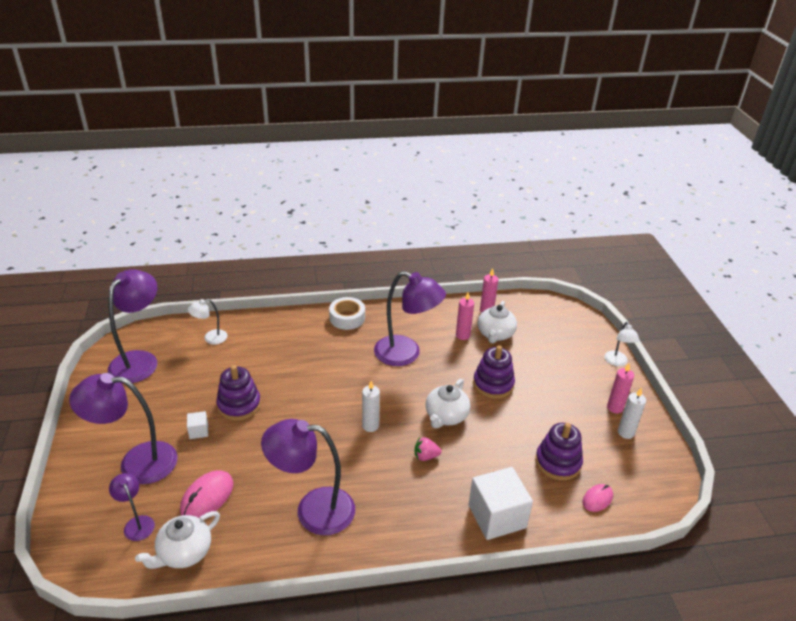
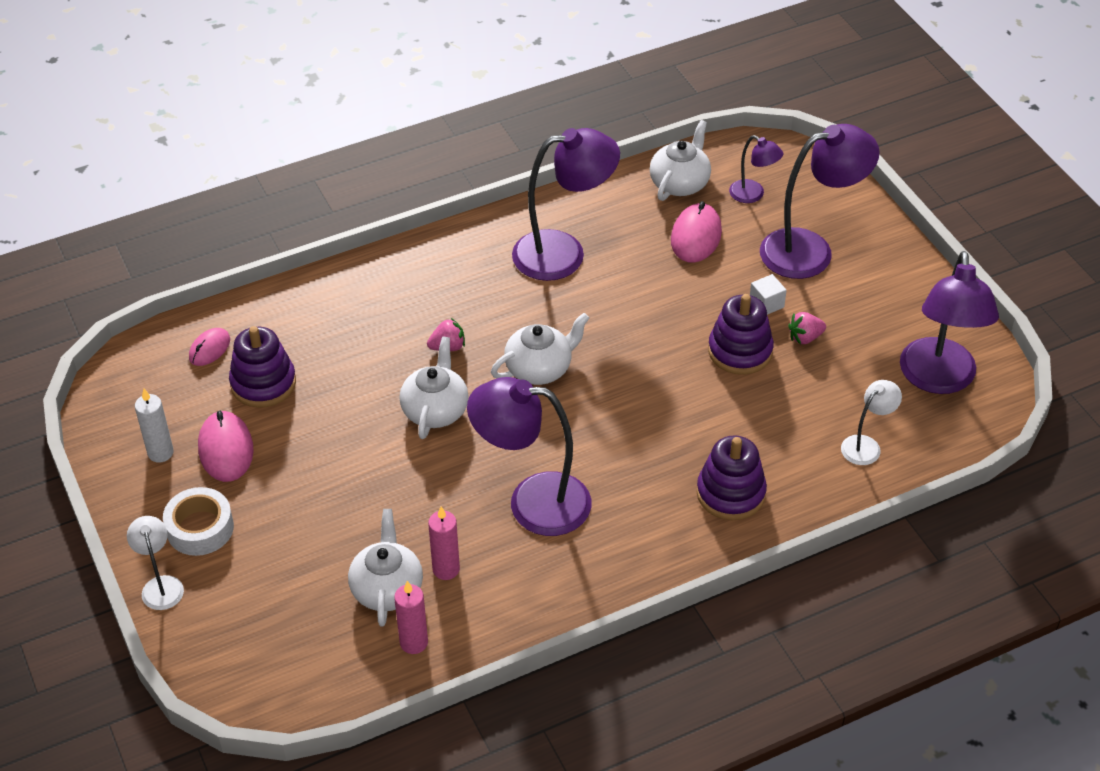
camera: 165 degrees right, 10 degrees up
white tape [329,297,365,330] -> white tape moved to [163,487,234,556]
white candle [362,381,380,432] -> white teapot [491,313,589,385]
white cube [468,467,533,540] -> none
purple stacking toy [473,345,515,399] -> purple stacking toy moved to [697,435,767,520]
pink candle [607,363,634,413] -> none
none -> pink mouse [198,410,254,482]
none -> pink strawberry [788,312,826,344]

